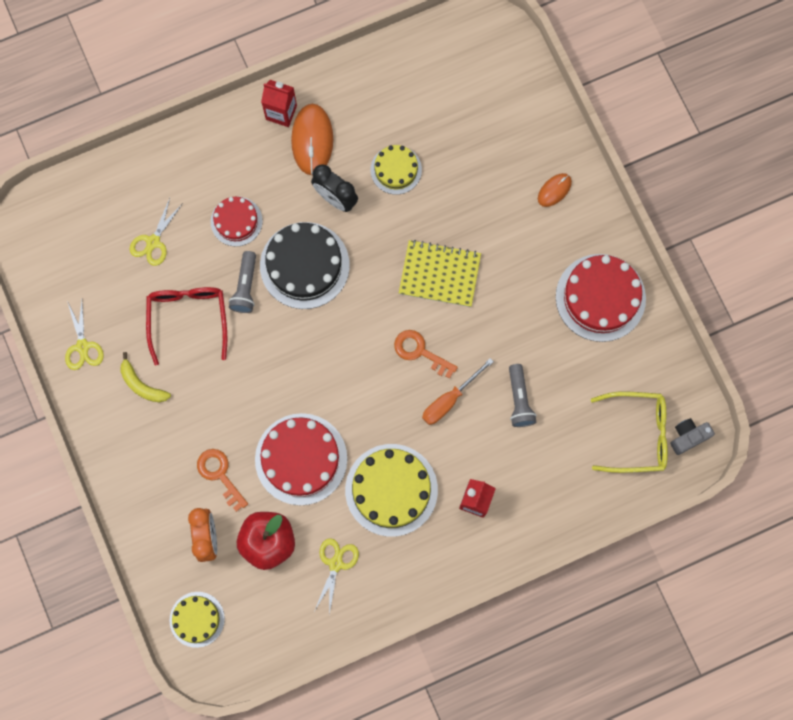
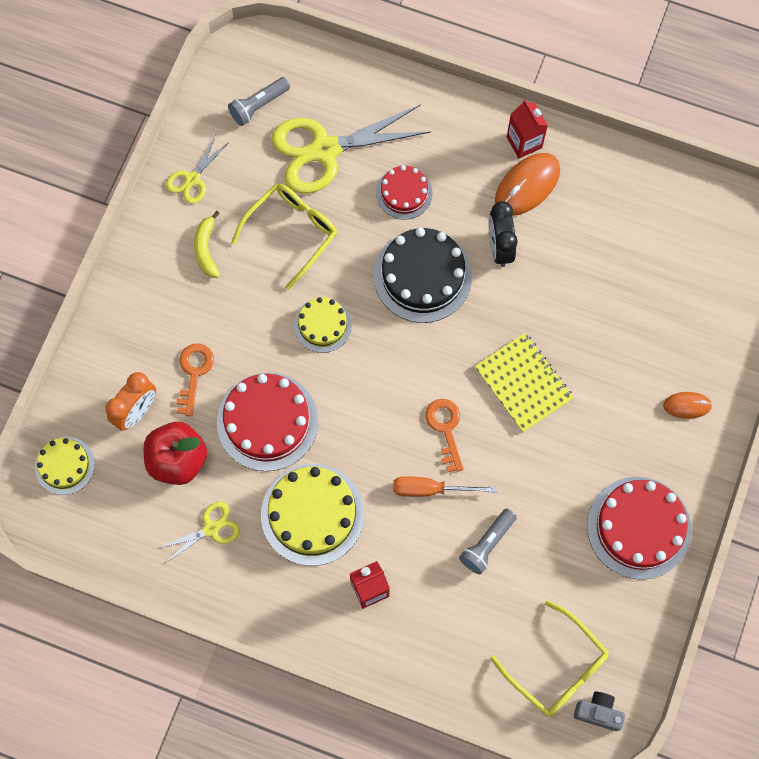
camera: 45 degrees right, 5 degrees down
yellow scissors [130,198,183,266] -> yellow scissors [271,105,431,194], size x2.03
red glasses [146,287,227,366] -> yellow glasses [231,184,337,290]
grey flashlight [229,251,256,313] -> grey flashlight moved to [228,77,290,126]
yellow cake [371,145,422,194] -> yellow cake moved to [294,297,352,353]

